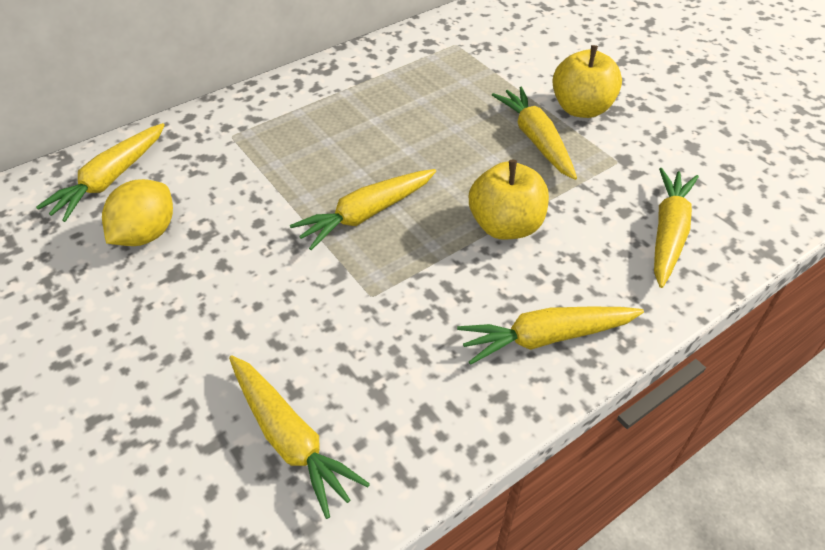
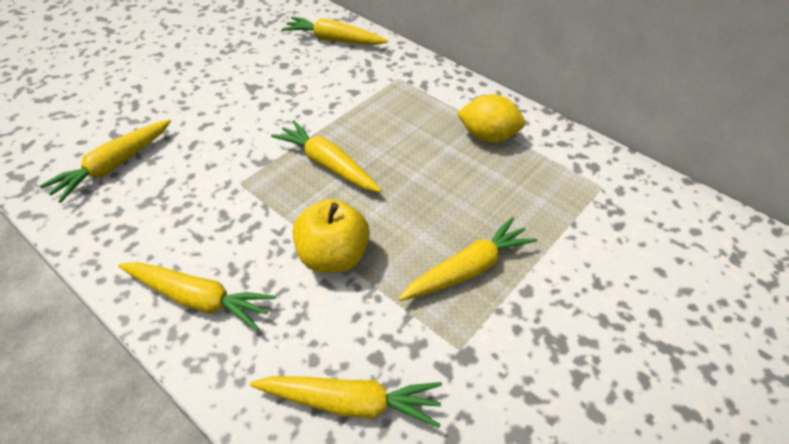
camera: 75 degrees right, 0 degrees up
yellow lemon [102,179,173,246] -> yellow lemon moved to [457,94,525,142]
yellow carrot [457,307,644,365] -> yellow carrot turned 135 degrees clockwise [118,262,276,331]
yellow apple [552,45,622,118] -> none

